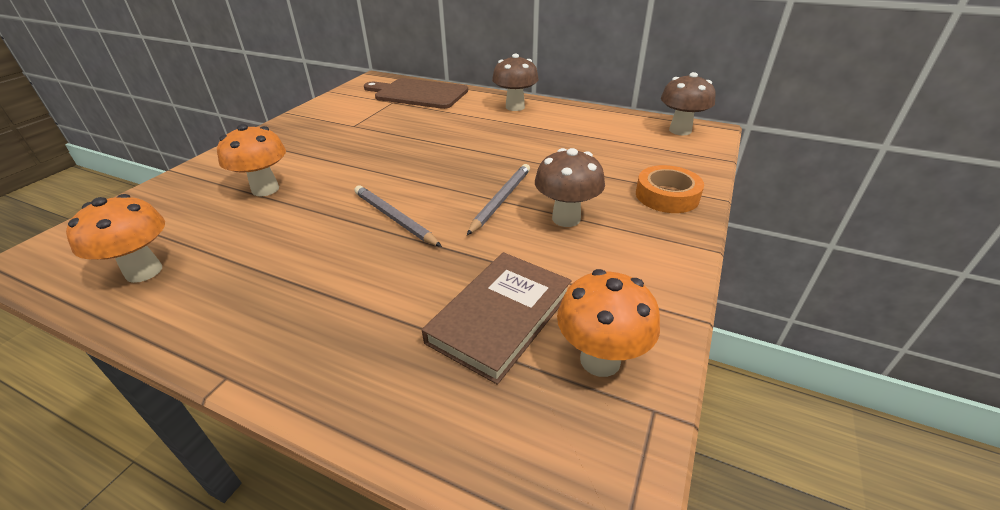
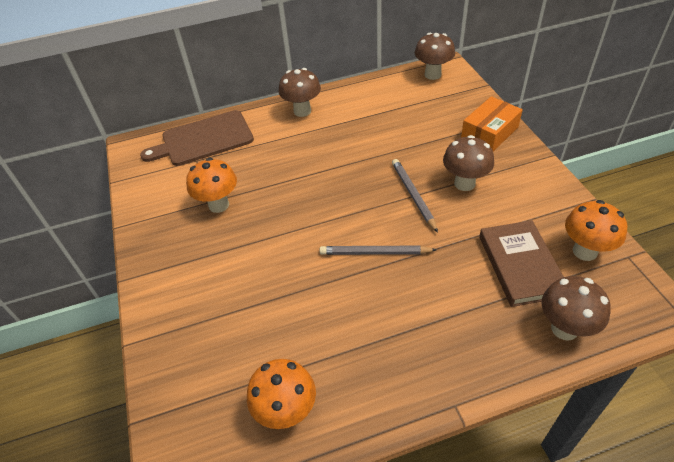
camera: 40 degrees left, 10 degrees up
orange mushroom [217,124,286,196] -> orange mushroom moved to [186,158,237,213]
orange tape [636,165,704,213] -> orange box [461,96,523,151]
none -> brown mushroom [542,276,611,341]

